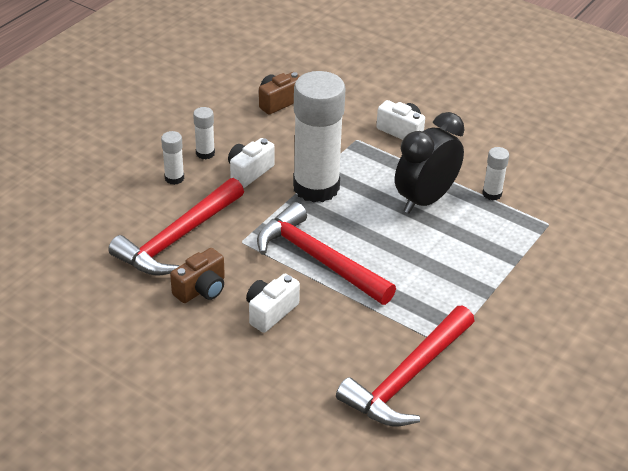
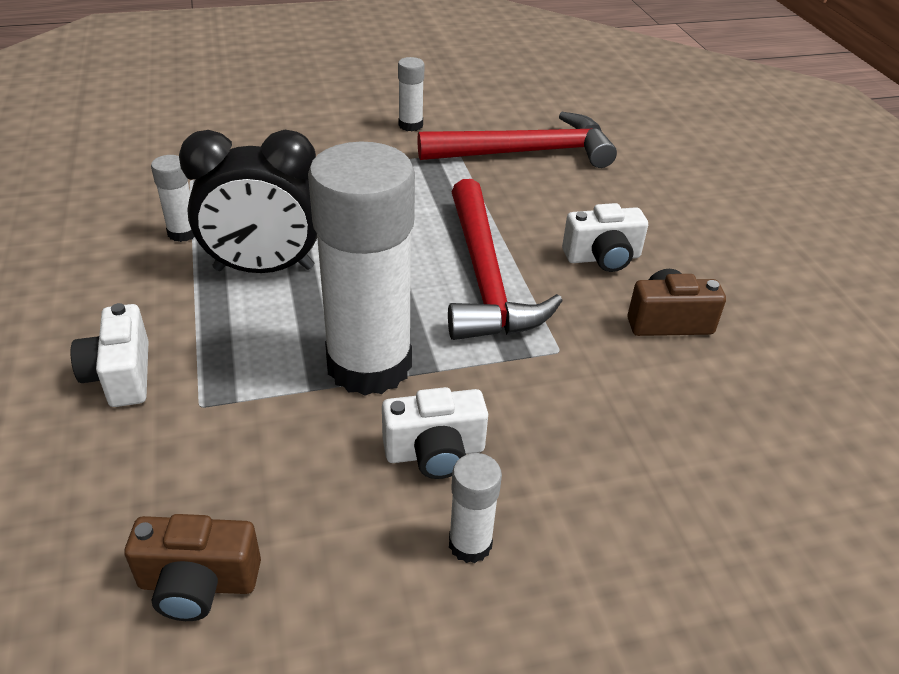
camera: 140 degrees left, 0 degrees up
red hammer [108,178,244,276] -> none
white glue stick [161,131,184,185] -> white glue stick moved to [398,57,425,131]

